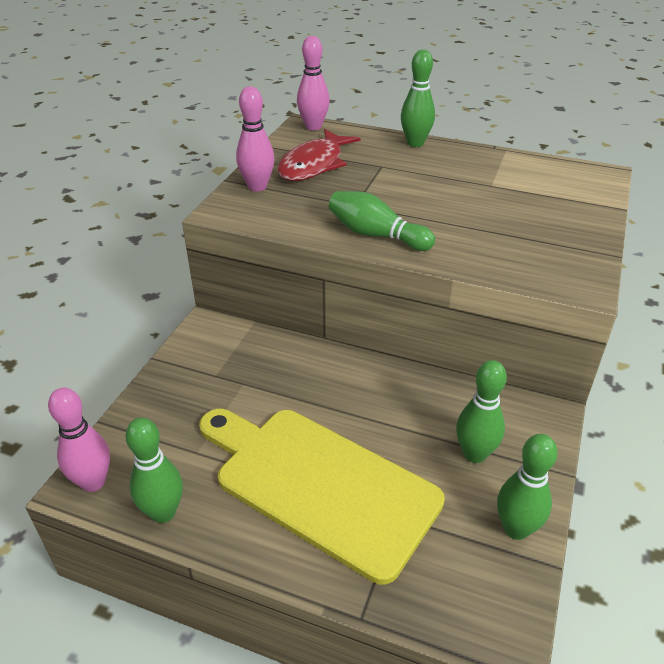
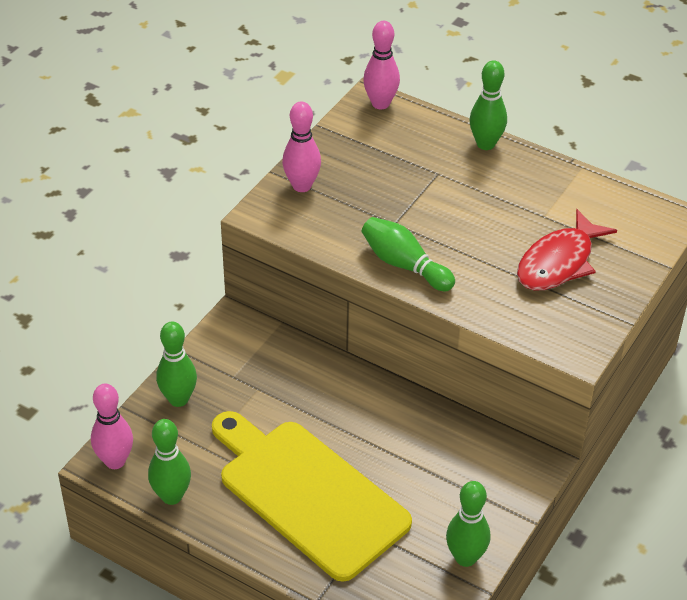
camera: 10 degrees right, 5 degrees up
red fish [278,129,360,181] -> red fish moved to [517,209,617,291]
green bowling pin [456,360,507,463] -> green bowling pin moved to [156,322,197,407]

